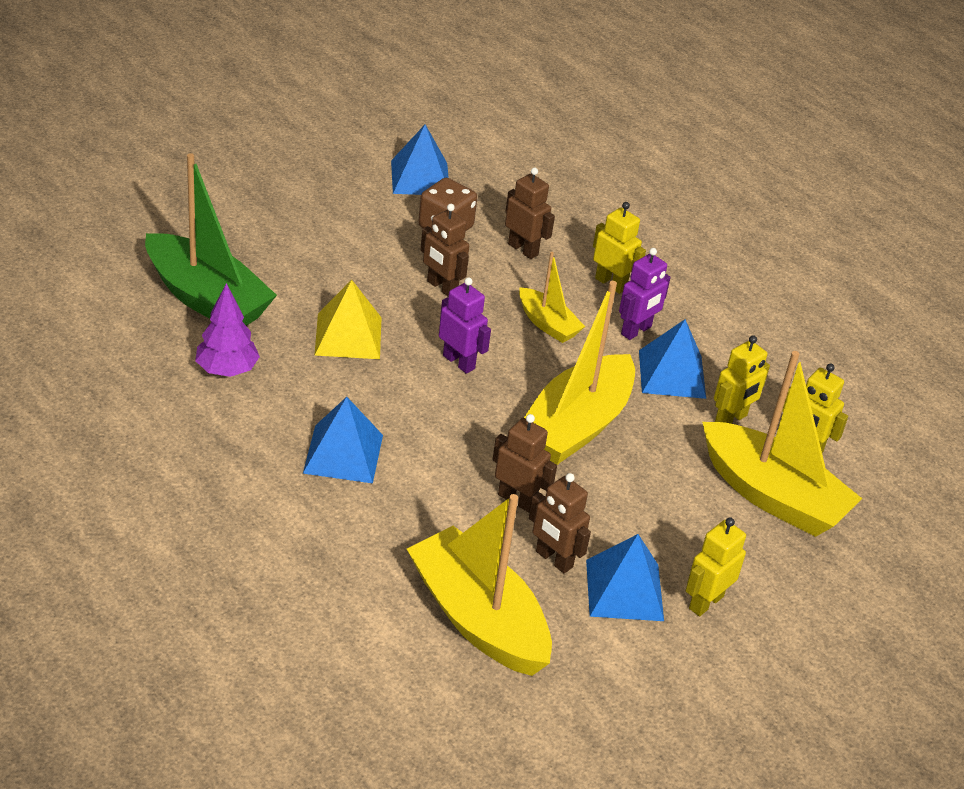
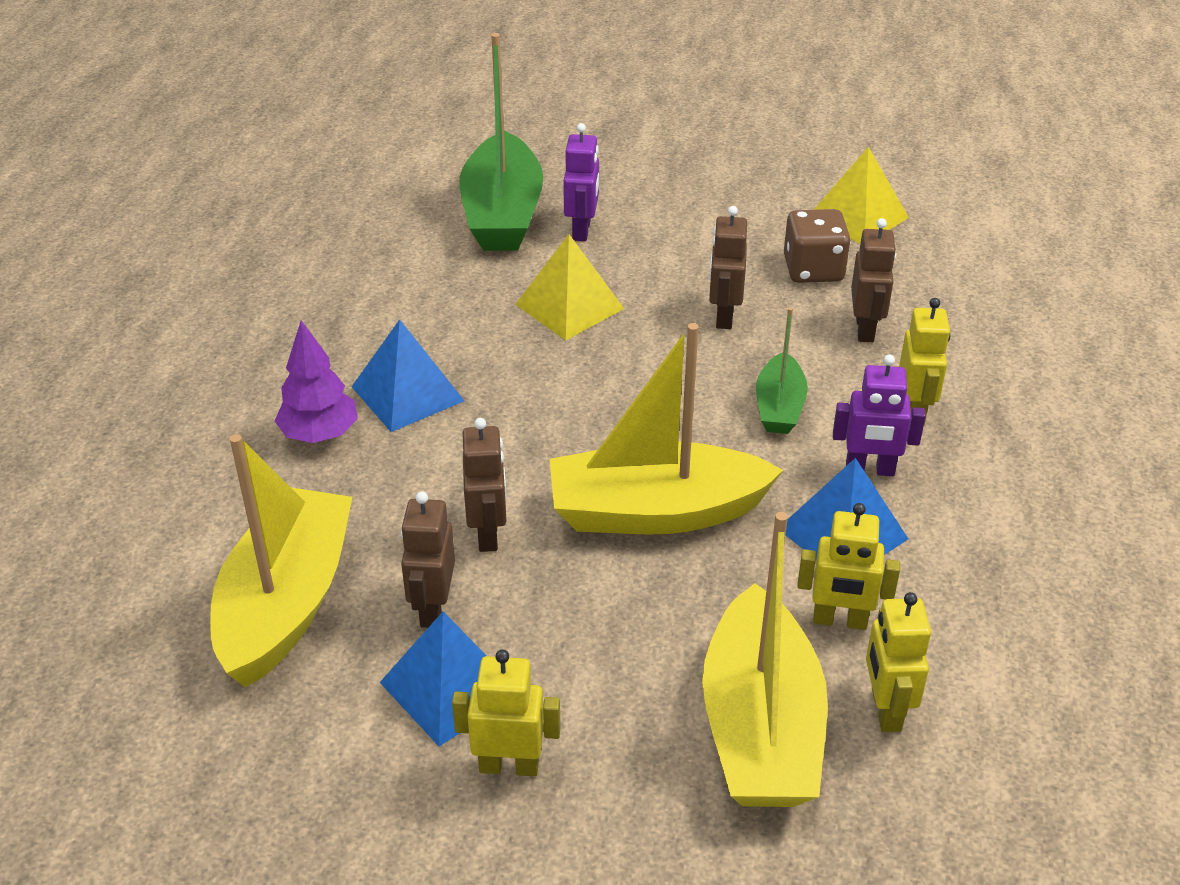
camera: 55 degrees right, 0 degrees up
purple tree [195,283,260,377] -> purple tree moved to [275,320,358,443]
blue pyramid [391,124,449,195] -> yellow pyramid [814,146,909,244]
purple robot [439,277,491,374] -> purple robot moved to [563,123,599,241]
yellow boat [519,252,585,343] -> green boat [756,307,808,434]

